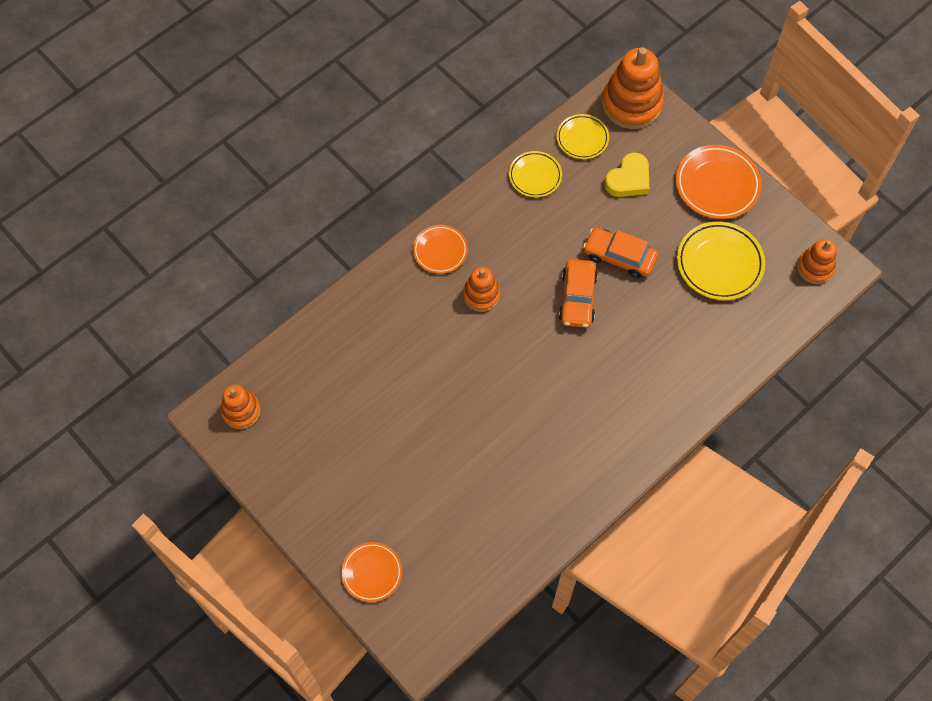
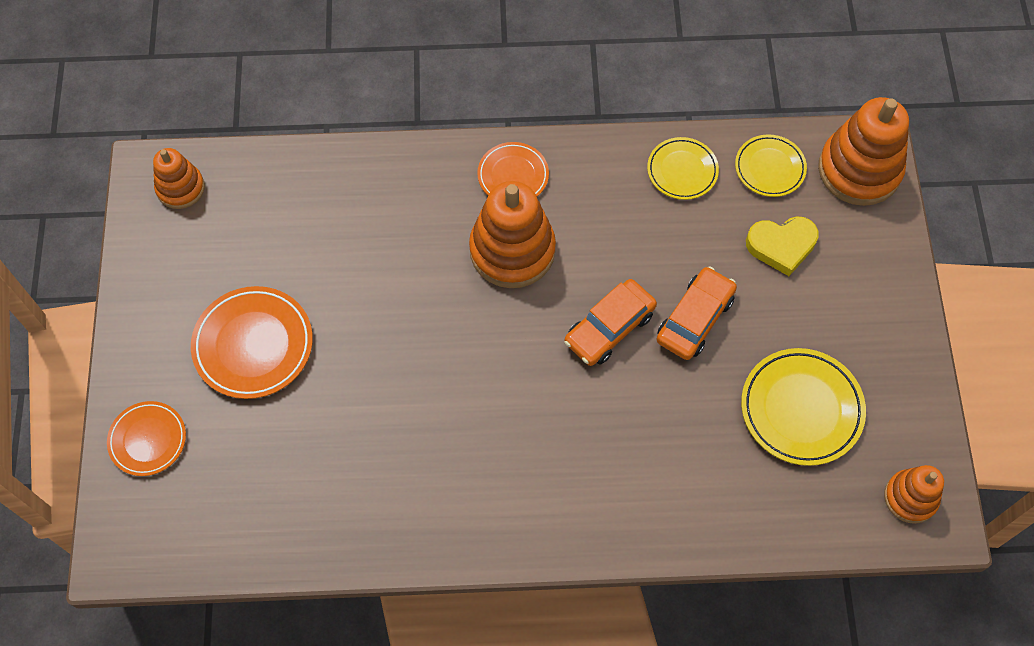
camera: 40 degrees right, 0 degrees up
orange stacking toy [463,267,500,312] -> orange stacking toy [469,181,556,288], size x1.73
orange car [583,227,658,278] -> orange car turned 60 degrees clockwise [656,267,737,360]
orange plate [676,145,762,219] -> orange plate moved to [191,286,313,399]

